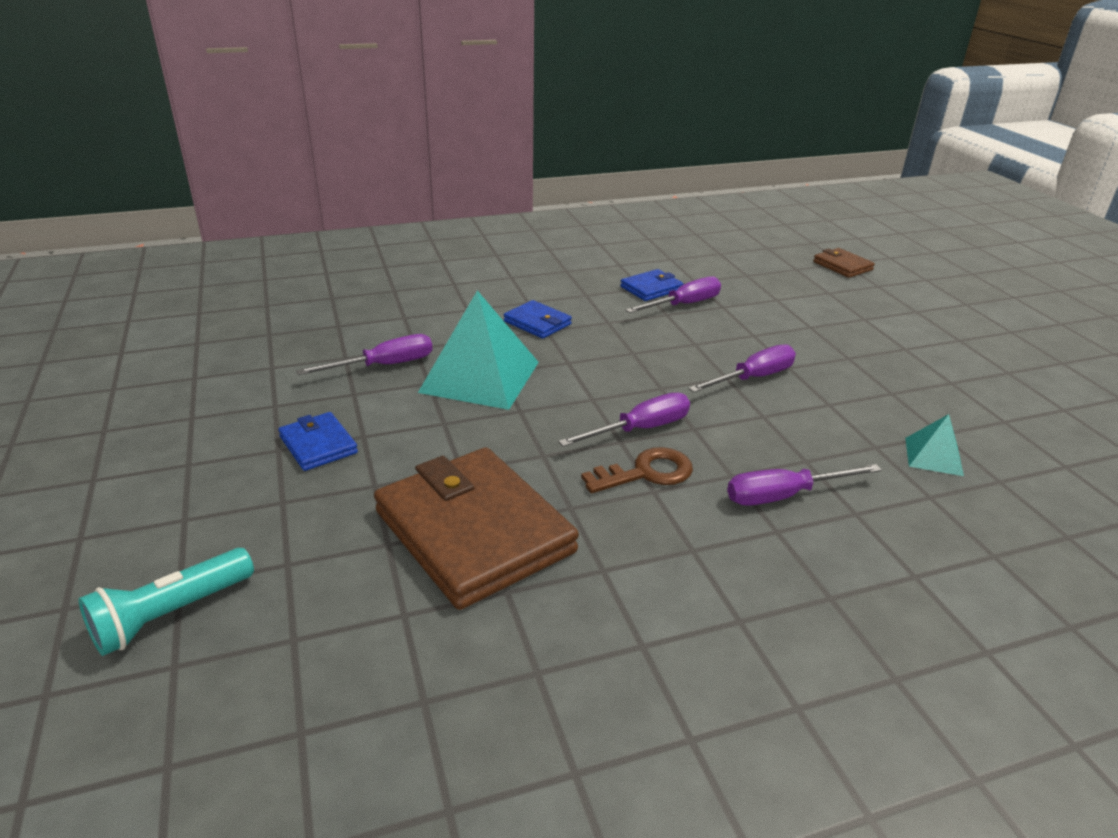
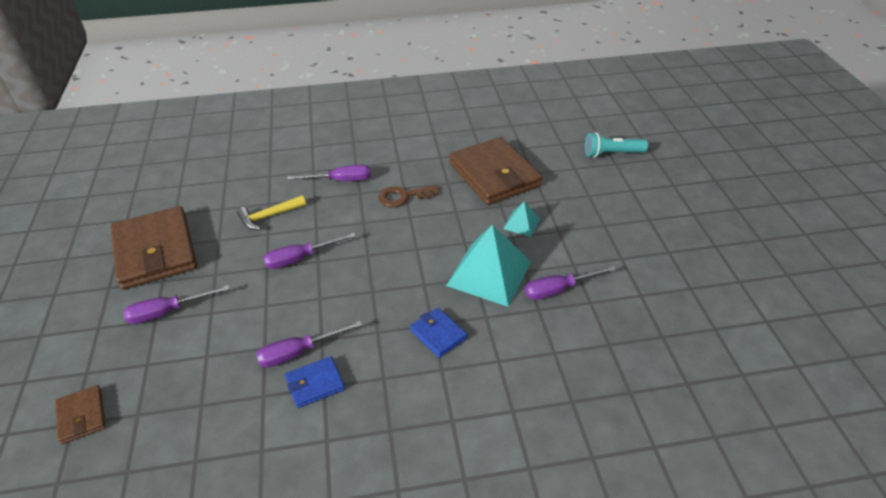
camera: 170 degrees left, 10 degrees up
turquoise flashlight [78,548,254,656] -> turquoise flashlight turned 150 degrees counterclockwise [585,132,648,158]
blue wallet [278,412,358,471] -> none
purple screwdriver [558,393,690,447] -> purple screwdriver moved to [123,285,230,324]
turquoise pyramid [905,414,964,476] -> turquoise pyramid moved to [503,202,540,237]
none -> brown wallet [111,206,197,290]
none -> yellow hammer [237,195,306,230]

